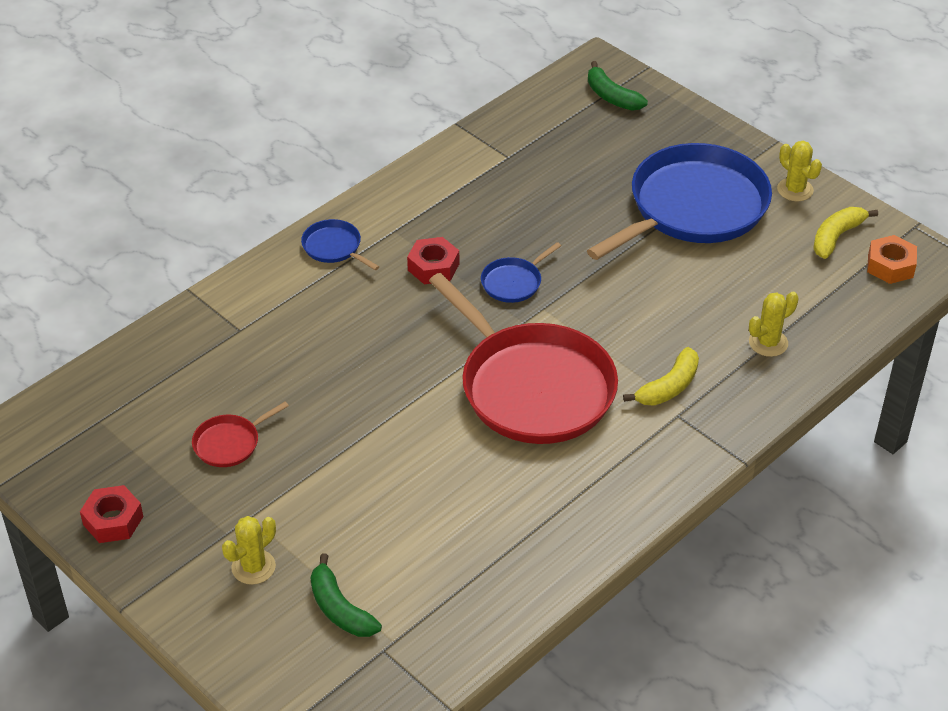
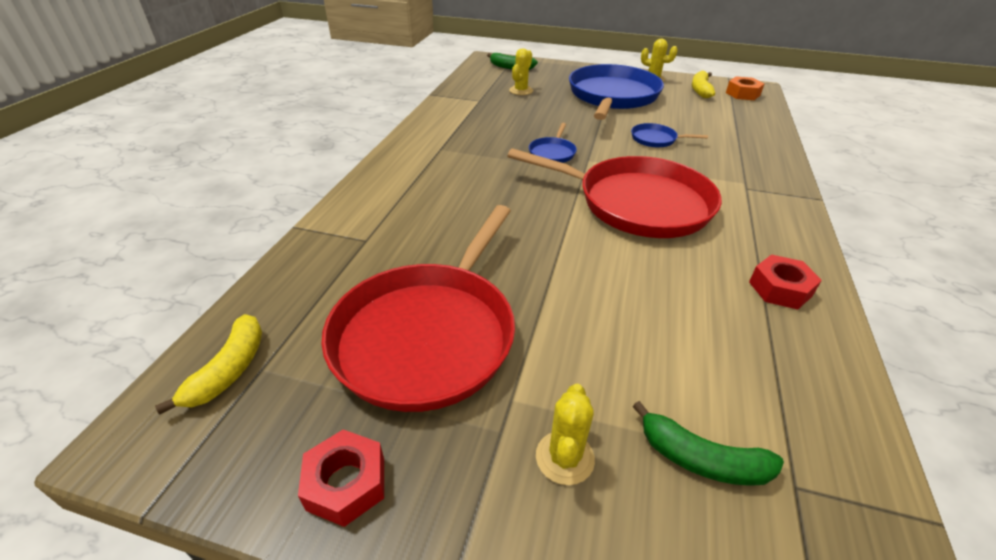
camera: 30 degrees left, 5 degrees down
red pan [192,402,289,467] -> red pan [321,205,515,412], size x2.40
blue pan [301,219,379,270] -> blue pan moved to [631,123,708,148]
red nut [407,237,459,284] -> red nut moved to [749,254,822,310]
yellow banana [623,347,699,406] -> yellow banana moved to [155,314,262,414]
yellow cactus [749,292,799,357] -> yellow cactus moved to [509,48,533,95]

